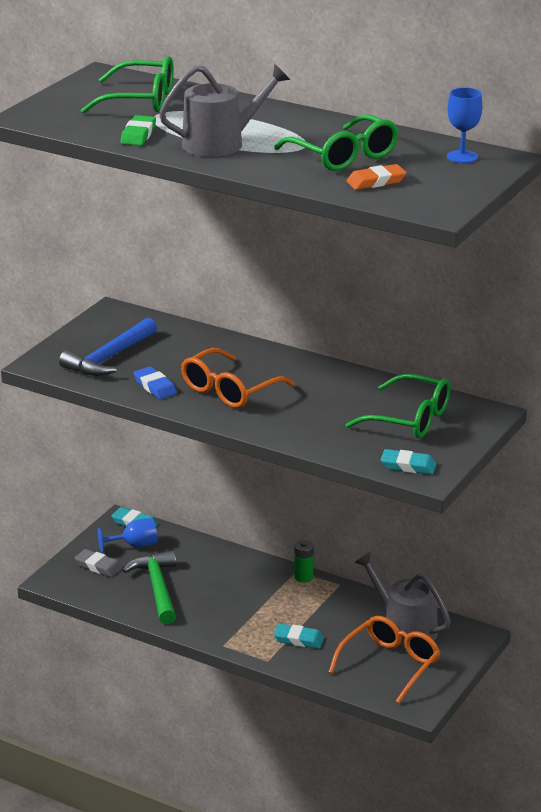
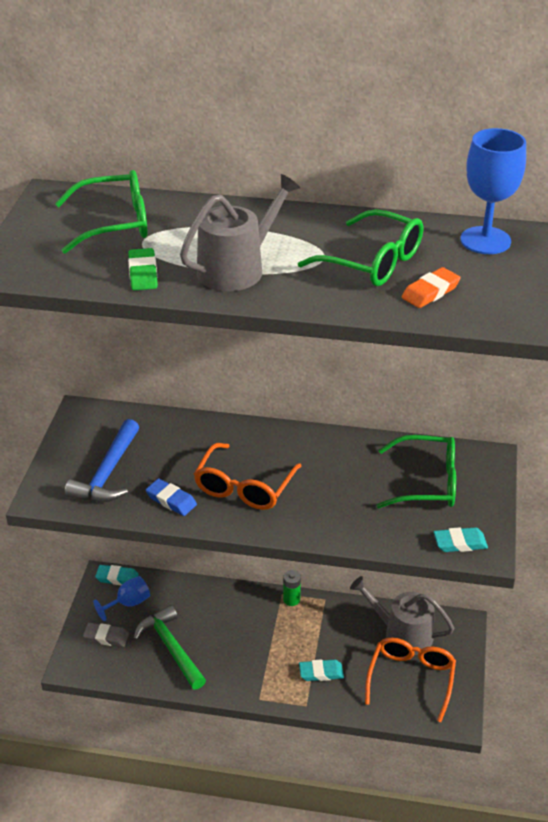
camera: 20 degrees left, 10 degrees up
blue goblet [447,87,482,163] -> blue goblet [460,128,526,254], size x1.57

